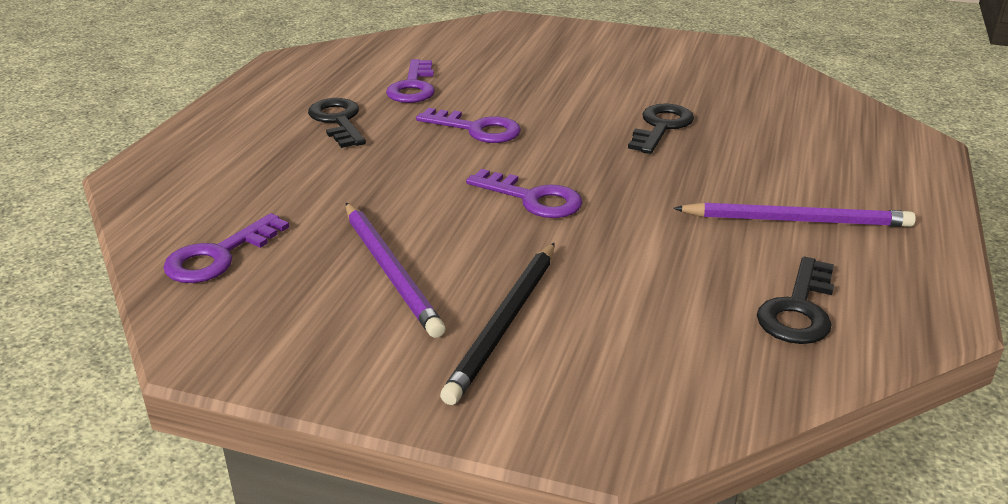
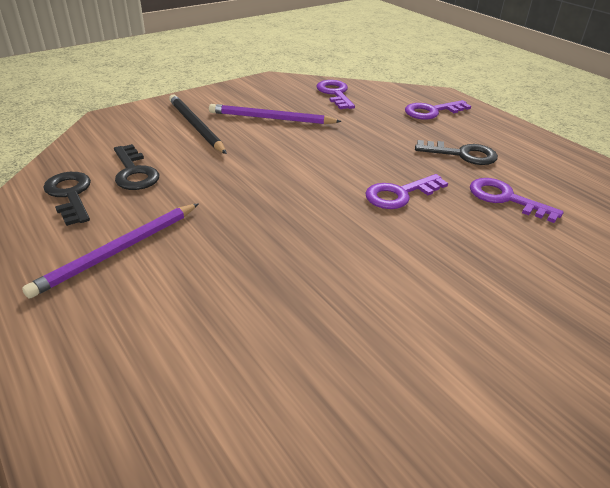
camera: 125 degrees right, 5 degrees up
purple key [466,169,582,218] -> purple key moved to [405,100,471,120]
black key [628,104,694,154] -> black key moved to [114,144,159,190]

